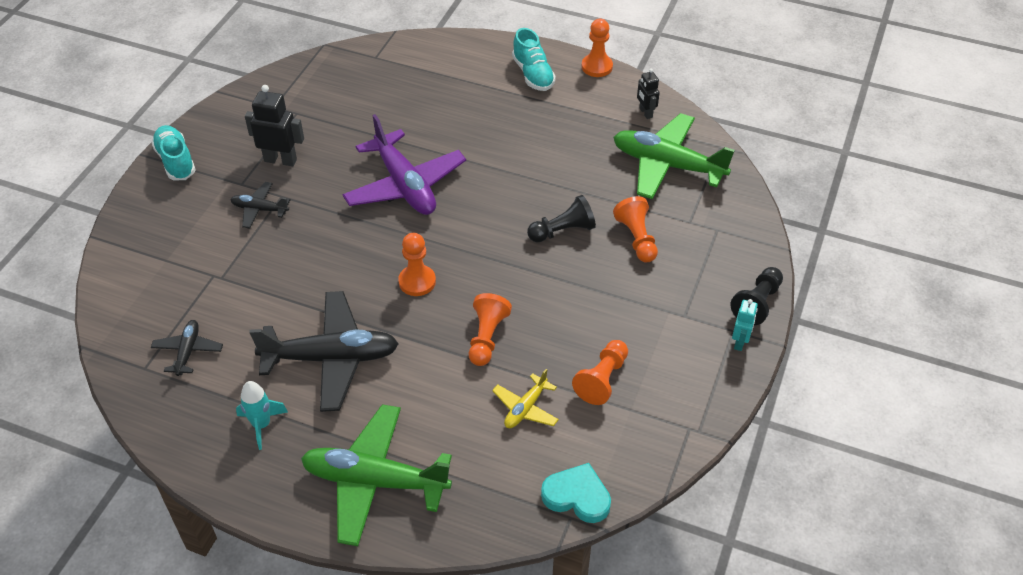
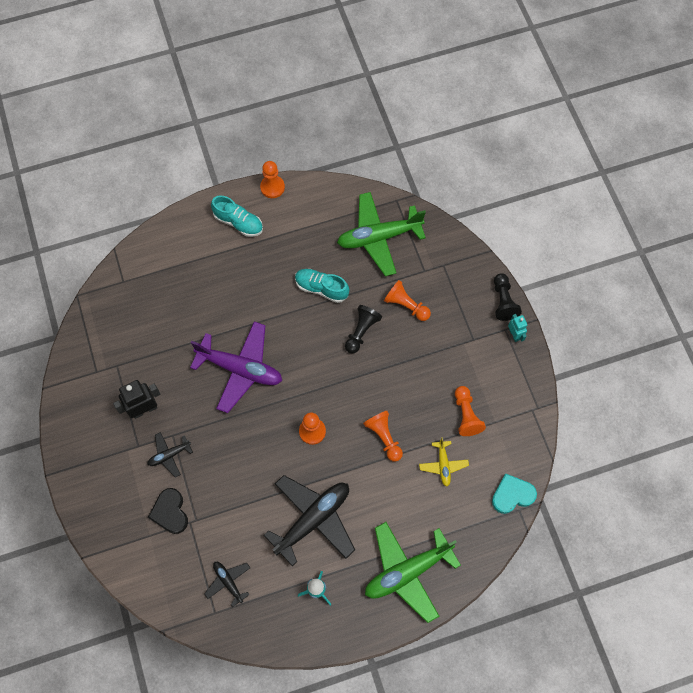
camera: 40 degrees left, 20 degrees up
turquoise shoe [151,125,196,180] -> turquoise shoe moved to [295,269,349,303]
black robot [637,68,660,119] -> none
none -> black heart [148,488,188,534]

